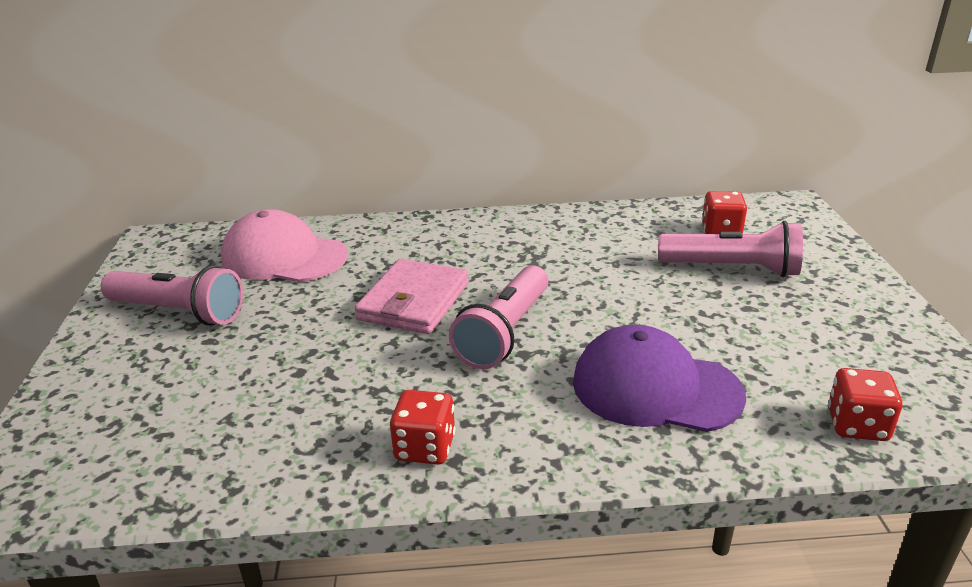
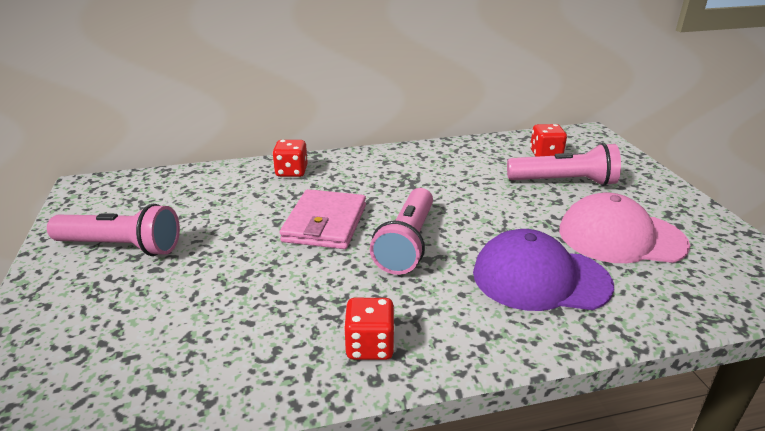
camera: 10 degrees left, 0 degrees up
pink cap [221,209,348,282] -> pink cap moved to [559,192,690,263]
red dice [828,368,902,441] -> red dice moved to [272,140,308,177]

